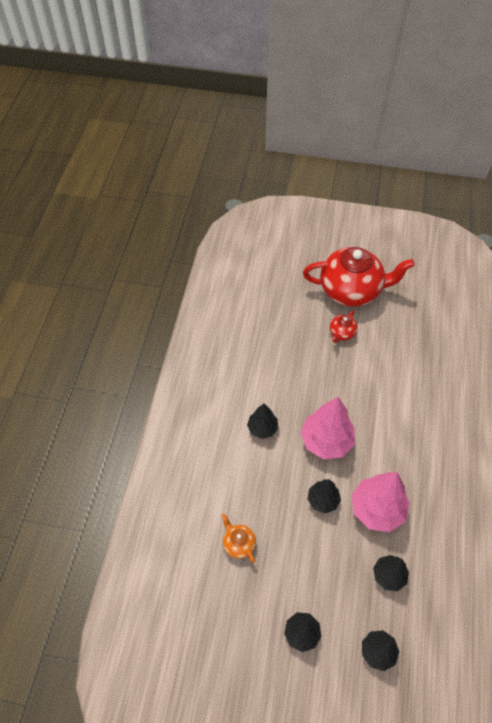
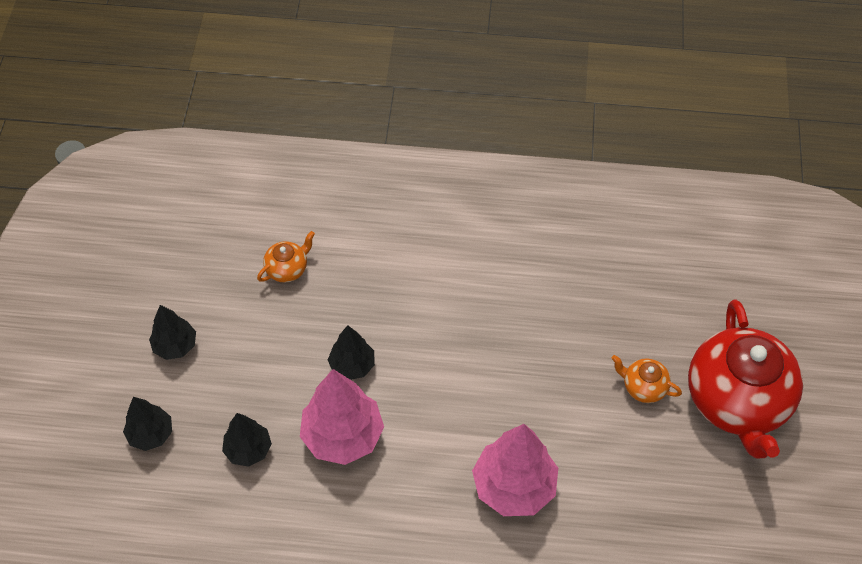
camera: 85 degrees right, 0 degrees up
black tree [247,404,278,439] -> none
pink tree [301,397,355,459] -> pink tree moved to [472,424,558,516]
red teapot [330,310,358,343] -> orange teapot [612,355,682,403]

